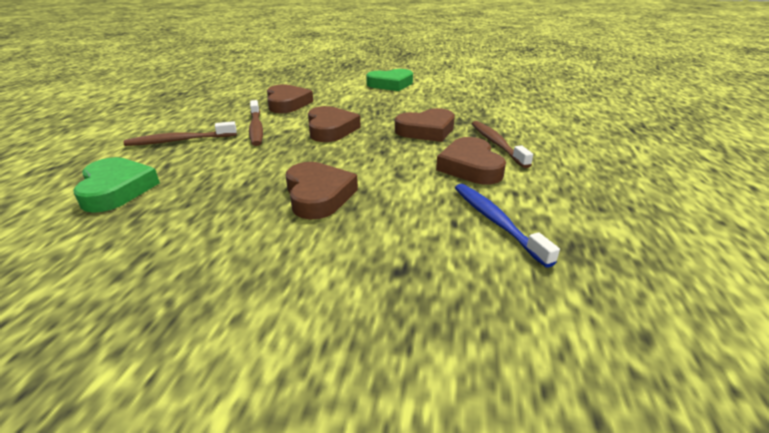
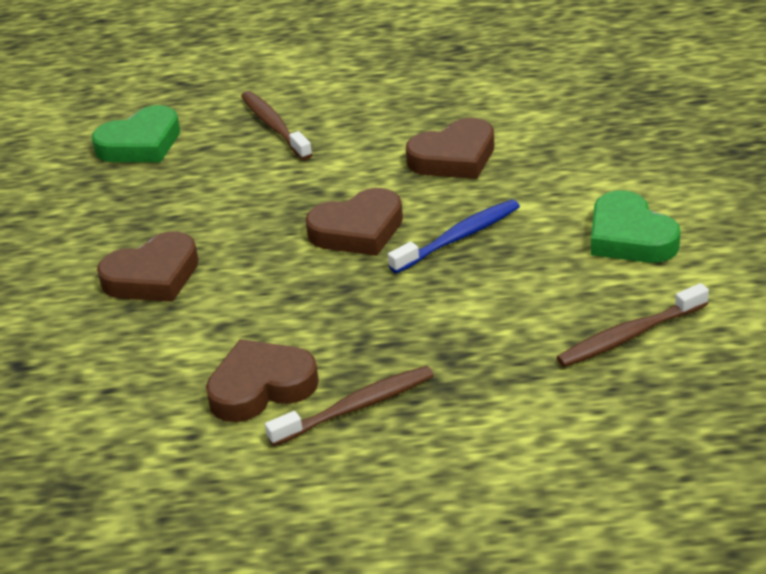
camera: 80 degrees right, 5 degrees up
brown toothbrush [249,100,263,146] -> brown toothbrush moved to [557,283,709,367]
brown heart [395,108,455,142] -> none
blue toothbrush [455,184,560,268] -> blue toothbrush moved to [388,199,520,274]

